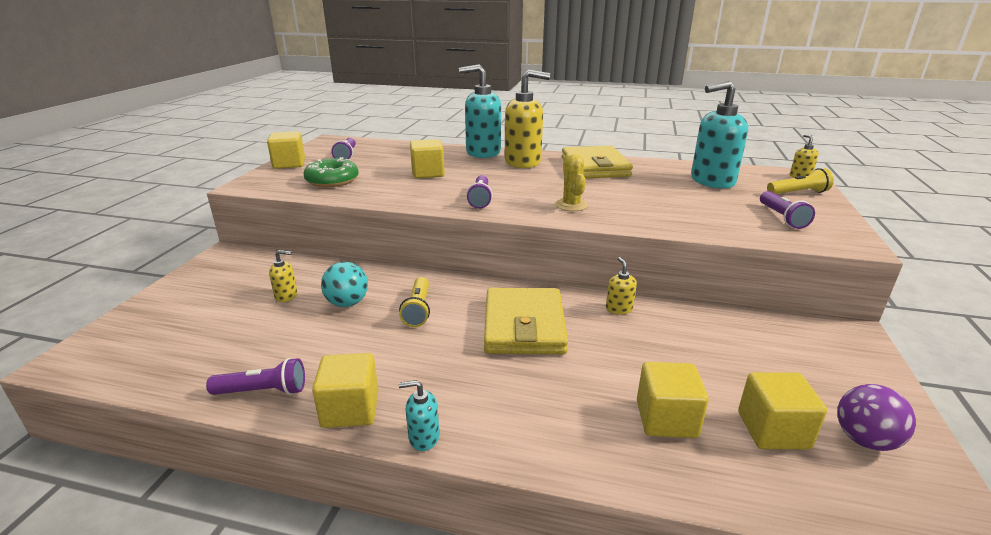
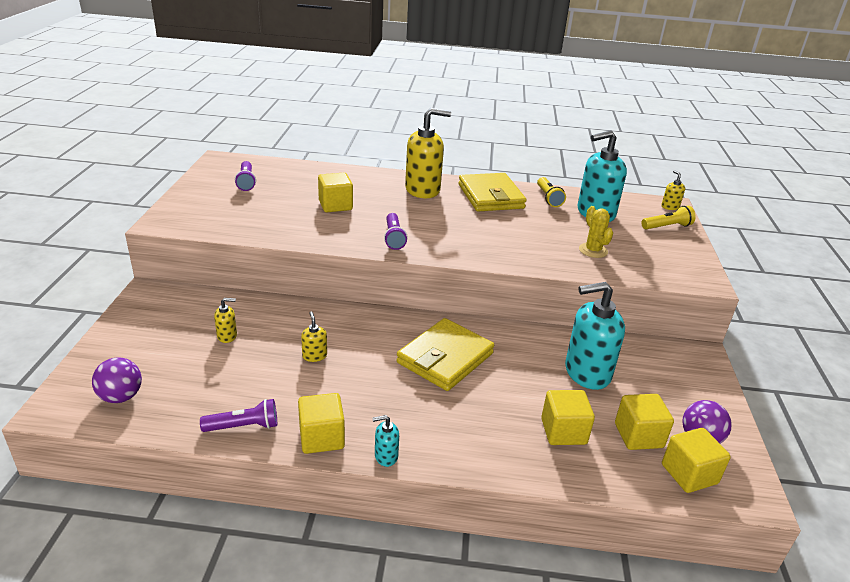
camera: 10 degrees left, 5 degrees up
yellow cube [267,131,305,169] -> yellow cube moved to [662,428,731,493]
green donut [303,157,359,187] -> none
turquoise ball [321,262,368,307] -> none
yellow flashlight [399,277,430,327] -> yellow flashlight moved to [537,177,566,207]
turquoise soap dispenser [459,64,501,158] -> turquoise soap dispenser moved to [565,282,625,390]
yellow wallet [484,288,568,354] -> yellow wallet turned 45 degrees clockwise [396,318,494,391]
yellow cactus [555,154,588,211] -> yellow cactus moved to [579,206,613,258]
yellow soap dispenser [606,257,637,314] -> yellow soap dispenser moved to [301,312,327,362]
purple flashlight [760,191,815,229] -> none
none -> purple ball [92,357,142,403]

